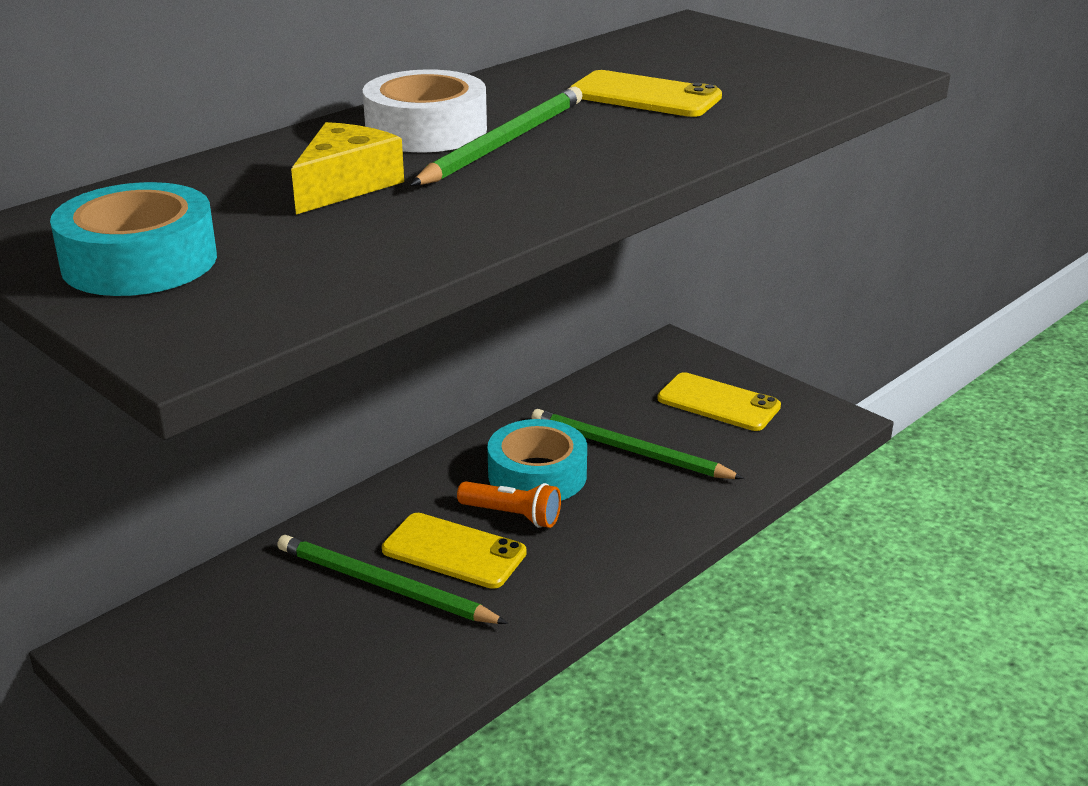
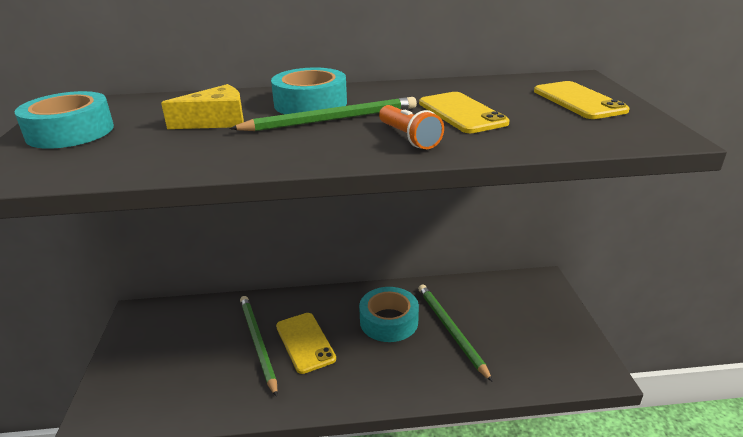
camera: 40 degrees right, 0 degrees up
white tape [362,69,487,152] -> turquoise tape [271,67,347,114]
orange flashlight [457,481,561,528] -> orange flashlight moved to [379,105,444,149]
yellow phone [657,372,781,431] -> yellow phone moved to [534,81,630,119]

